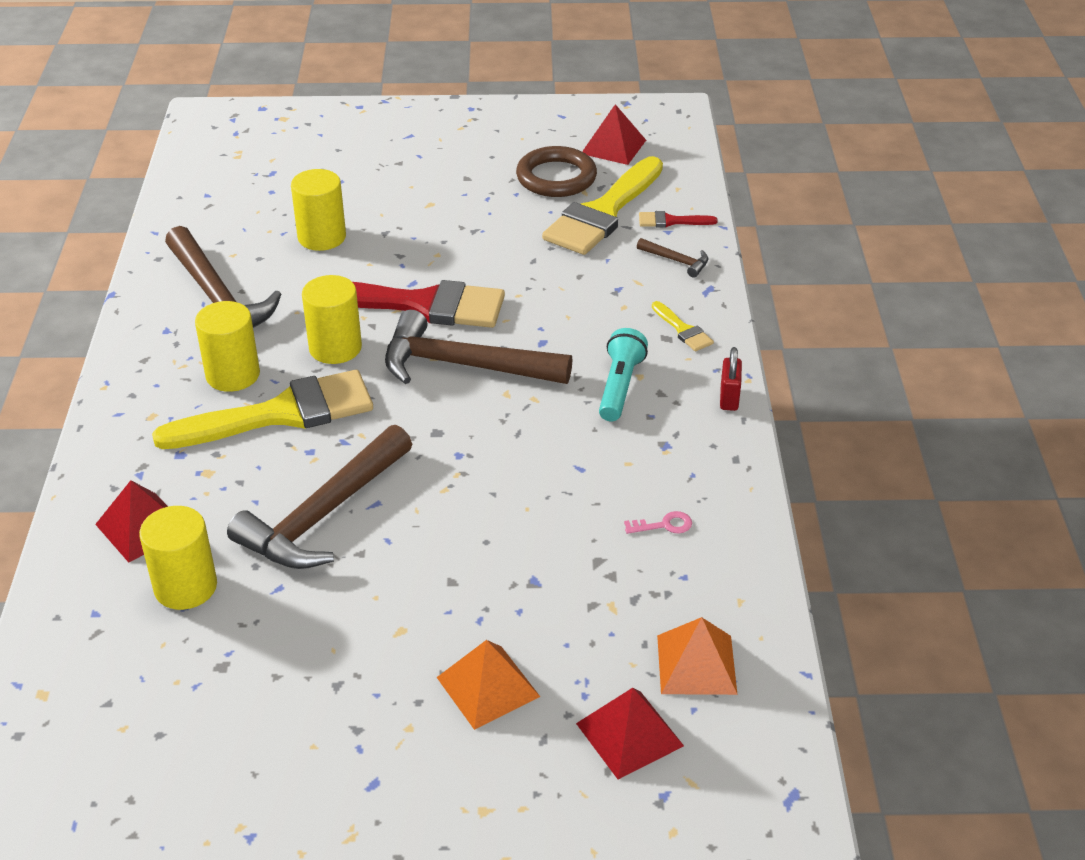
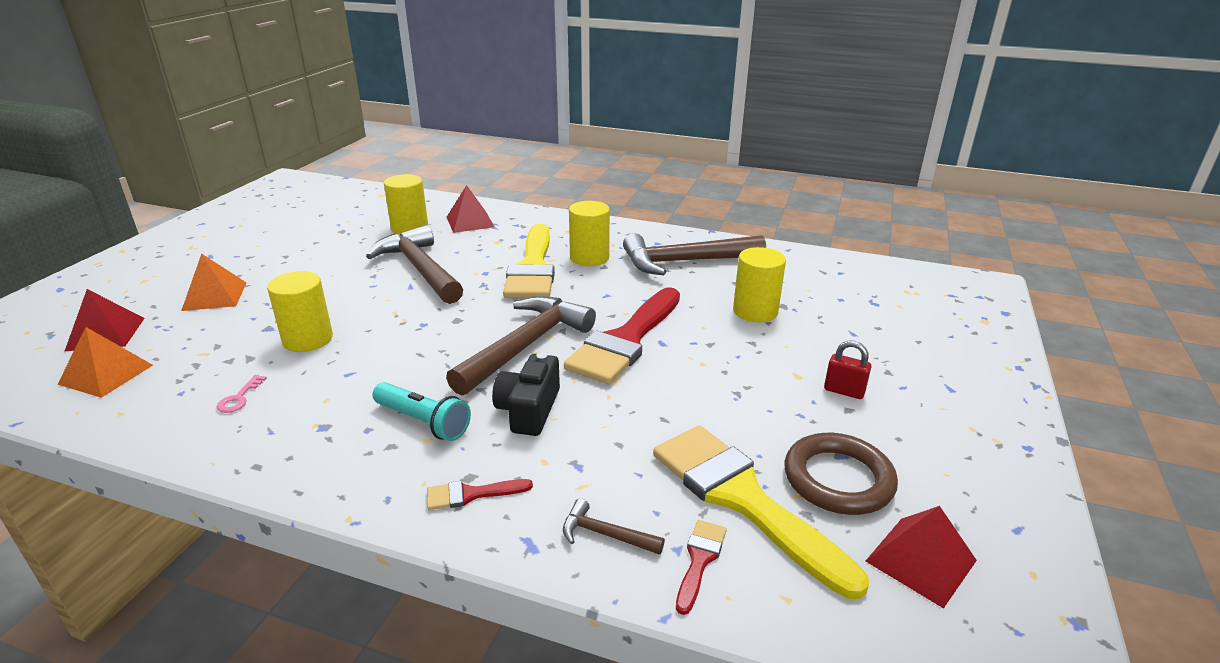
camera: 110 degrees right, 10 degrees down
yellow cylinder [302,275,362,364] -> yellow cylinder moved to [267,271,333,352]
brown hammer [637,238,708,278] -> brown hammer turned 60 degrees clockwise [563,498,665,555]
yellow brush [652,301,714,351] -> red brush [427,479,533,510]
red padlock [720,347,742,411] -> red padlock moved to [824,340,871,399]
none -> black camera [492,352,560,436]

